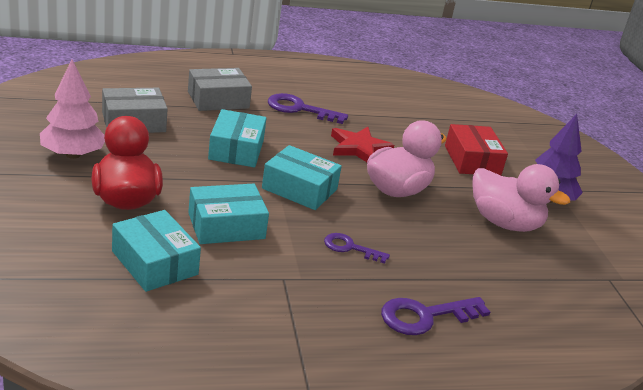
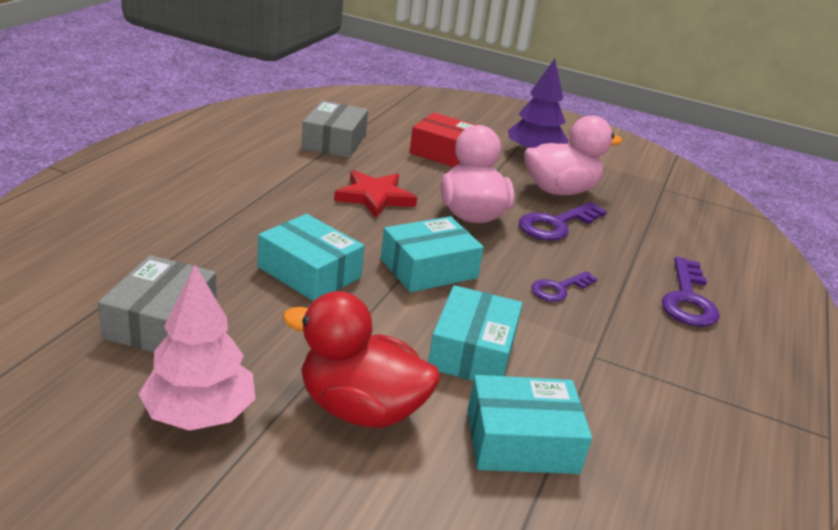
camera: 55 degrees left, 0 degrees up
grey box [188,68,252,111] -> grey box moved to [302,100,368,158]
purple key [268,93,348,124] -> purple key moved to [519,202,607,241]

